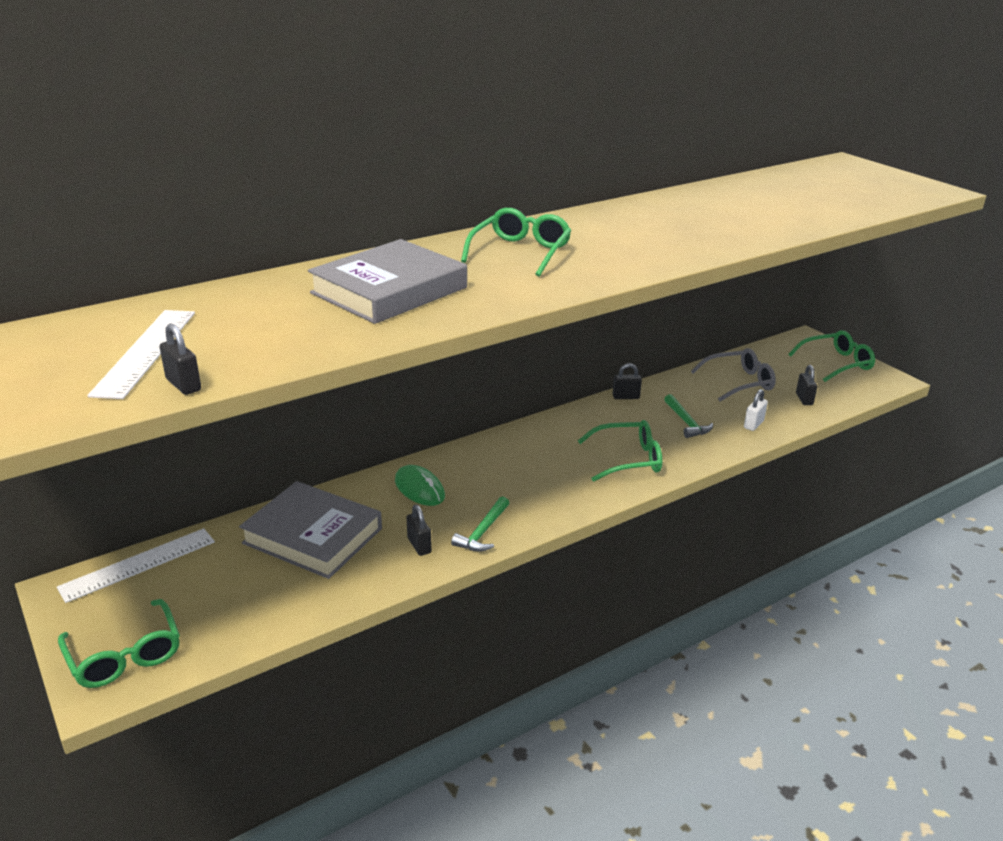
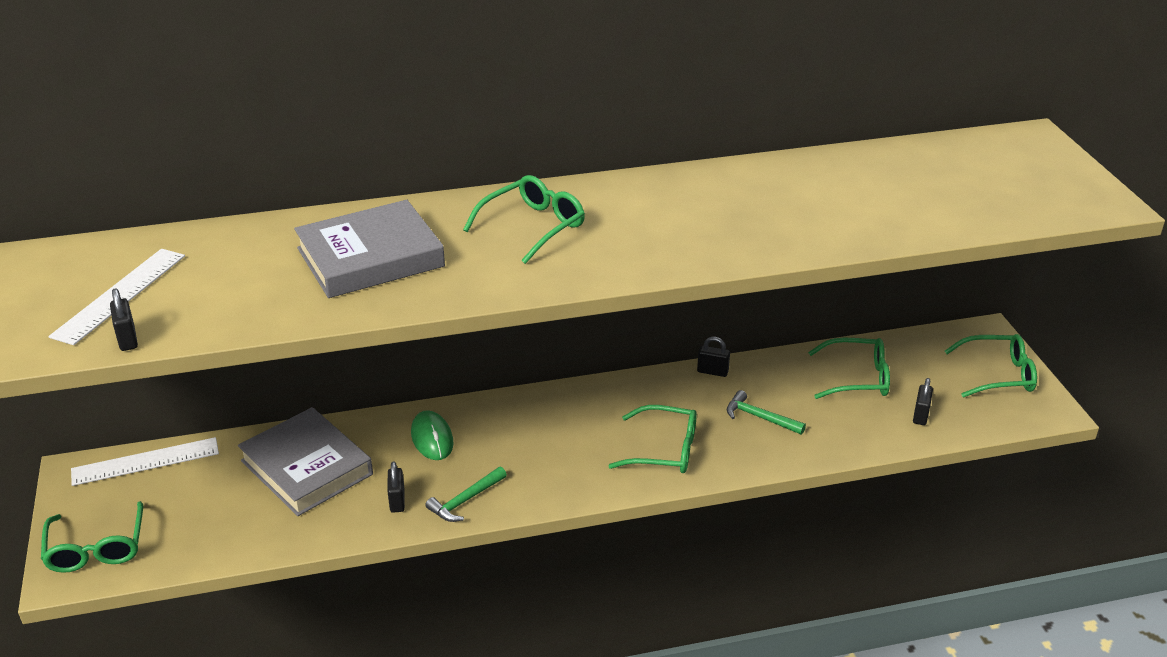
camera: 20 degrees right, 5 degrees up
green hammer [664,394,713,438] -> green hammer turned 120 degrees clockwise [727,390,806,435]
grey glasses [691,348,776,401] -> green glasses [808,338,890,399]
white padlock [744,389,768,431] -> none

